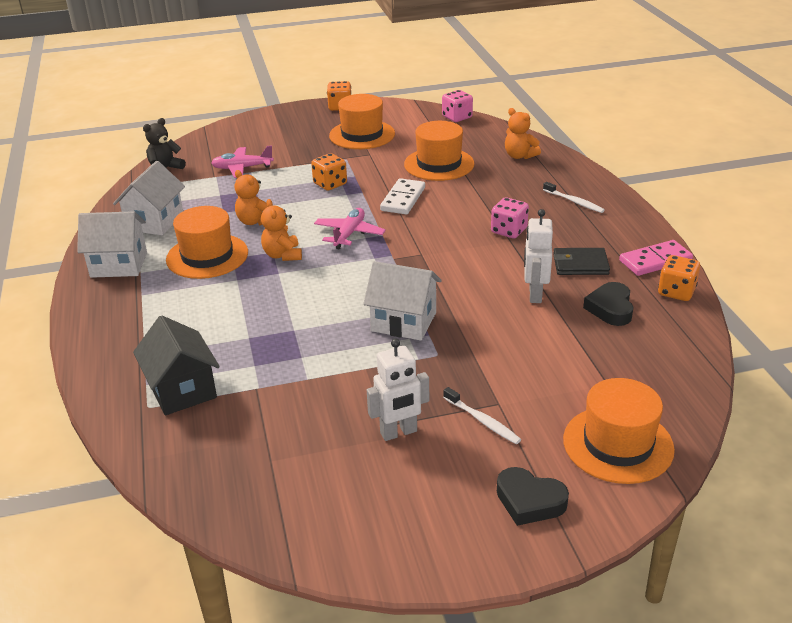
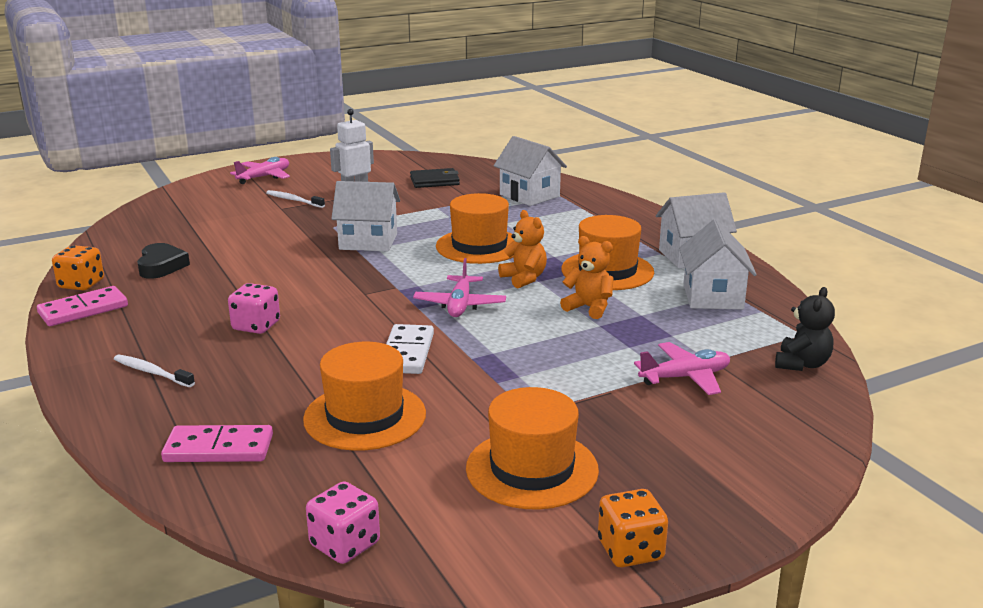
camera: 165 degrees right, 10 degrees down
black house [133,315,220,415] -> white house [494,136,567,206]
orange dice [311,153,347,190] -> none
black heart [497,467,569,526] -> pink plane [230,157,290,184]
orange teddy bear [505,108,541,159] -> pink domino [161,425,273,462]
white robot [524,209,553,303] -> none
black wallet [553,248,610,275] -> black wallet moved to [410,168,460,188]
orange hat [563,378,675,484] -> orange hat moved to [436,193,514,264]

